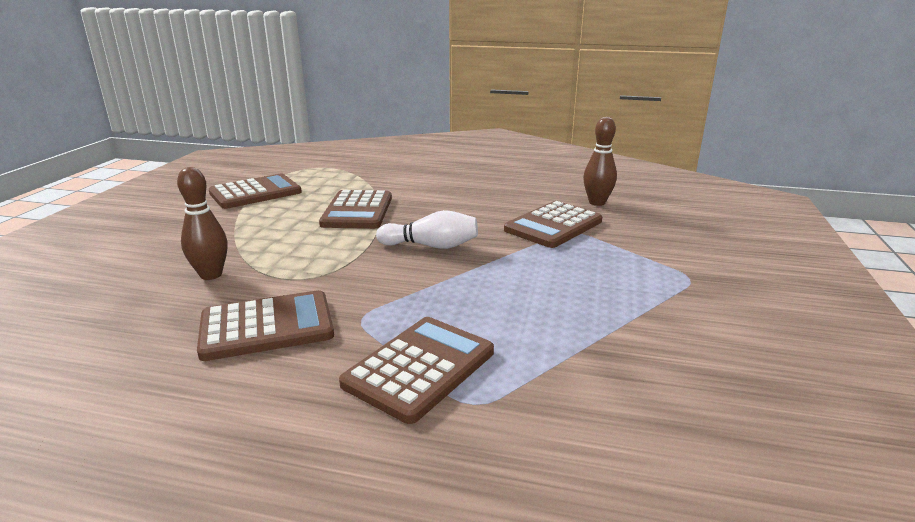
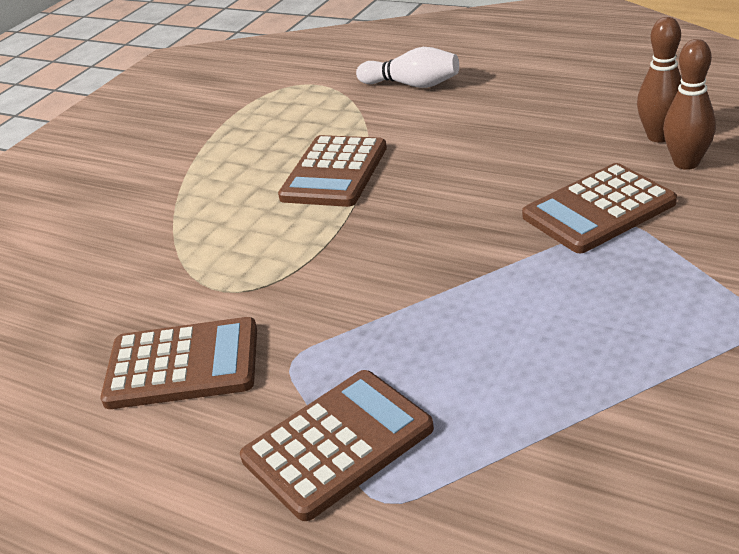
camera: 20 degrees right, 10 degrees up
brown bowling pin [177,167,227,280] -> brown bowling pin moved to [637,17,681,143]
brown calculator [209,174,302,209] -> none
white bowling pin [376,210,478,249] -> white bowling pin moved to [356,47,459,88]

